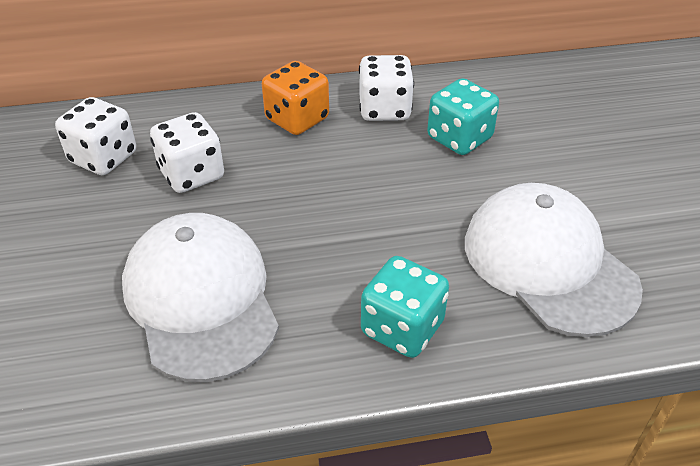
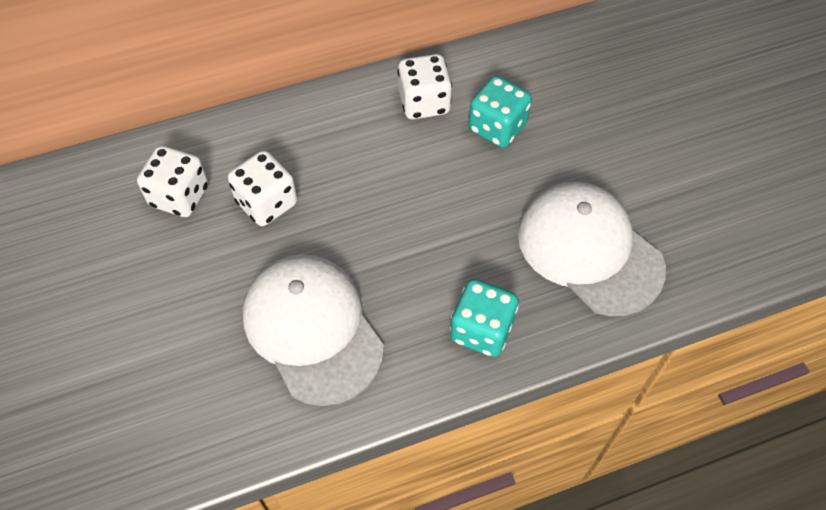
camera: 10 degrees left, 15 degrees up
orange dice [262,61,329,135] -> none

